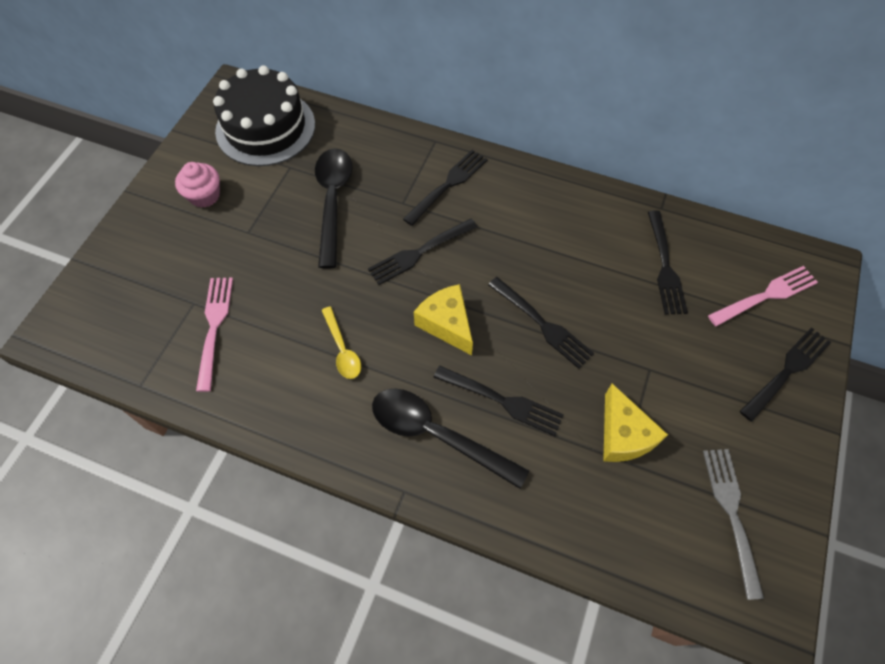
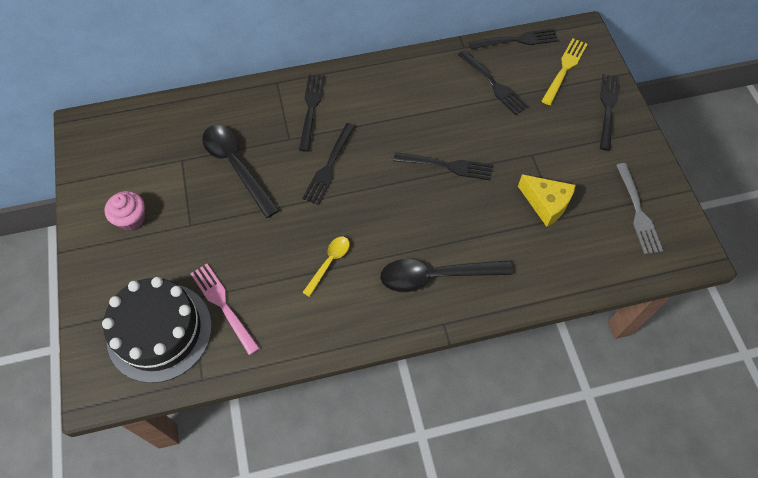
camera: 35 degrees left, 0 degrees up
black cake [213,65,315,166] -> black cake moved to [102,277,212,383]
yellow spoon [322,307,361,379] -> yellow spoon turned 90 degrees counterclockwise [302,237,350,297]
yellow cheese [414,284,473,355] -> none
black fork [433,366,564,436] -> black fork moved to [469,29,559,49]
grey fork [703,449,764,600] -> grey fork turned 150 degrees counterclockwise [616,163,663,254]
pink fork [708,266,818,326] -> yellow fork [542,38,587,105]

